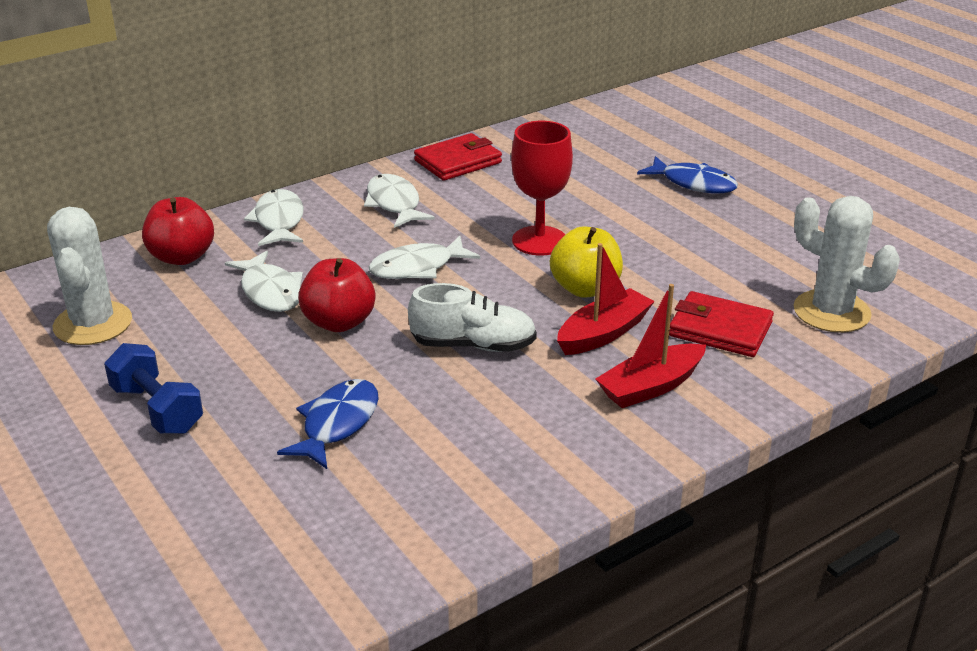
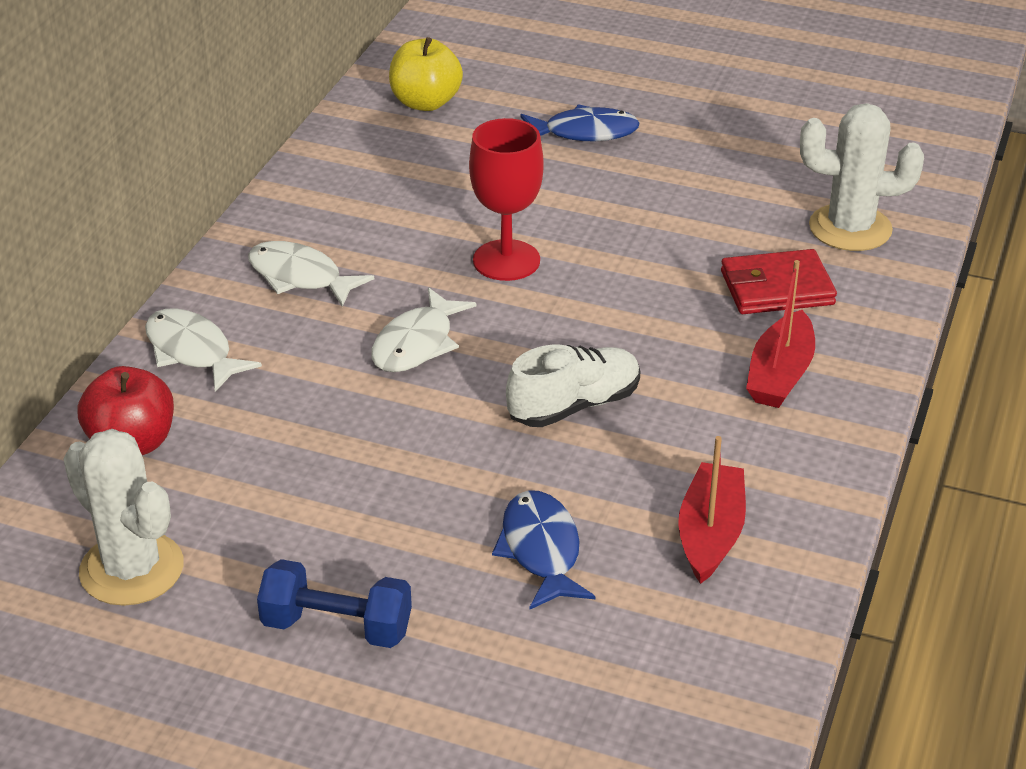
camera: 35 degrees left, 5 degrees up
white fish [225,251,303,312] -> none
red apple [298,258,375,332] -> none
red wallet [414,133,502,181] -> none
yellow apple [550,226,623,298] -> yellow apple moved to [389,37,463,111]
red boat [557,243,655,355] -> red boat moved to [678,436,746,584]

